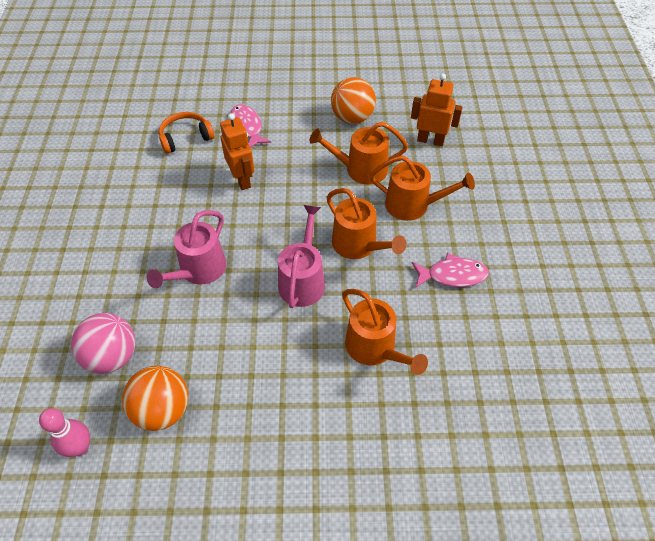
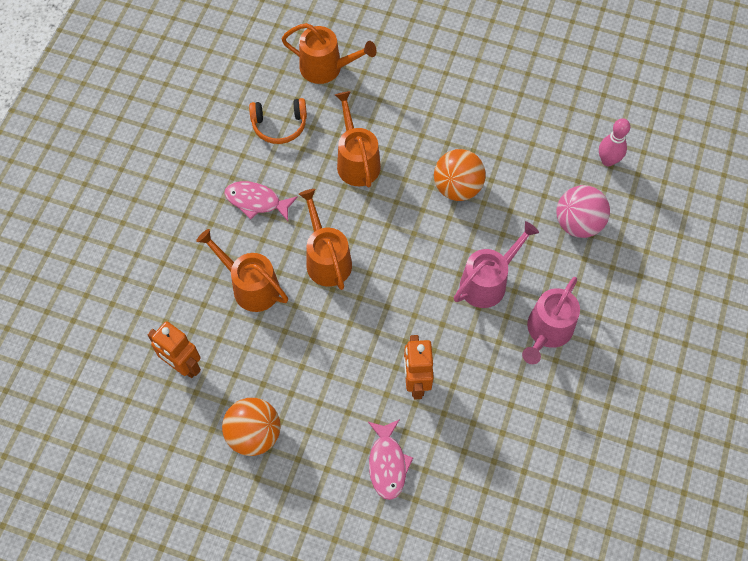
camera: 160 degrees left, 10 degrees up
orange ball [122,366,188,431] -> orange ball moved to [434,149,486,201]
orange headphones [159,112,215,154] -> orange headphones moved to [249,98,307,144]
pink watering can [278,205,325,308] -> pink watering can moved to [522,277,580,364]
orange watering can [310,122,408,185] -> orange watering can moved to [282,23,377,84]

